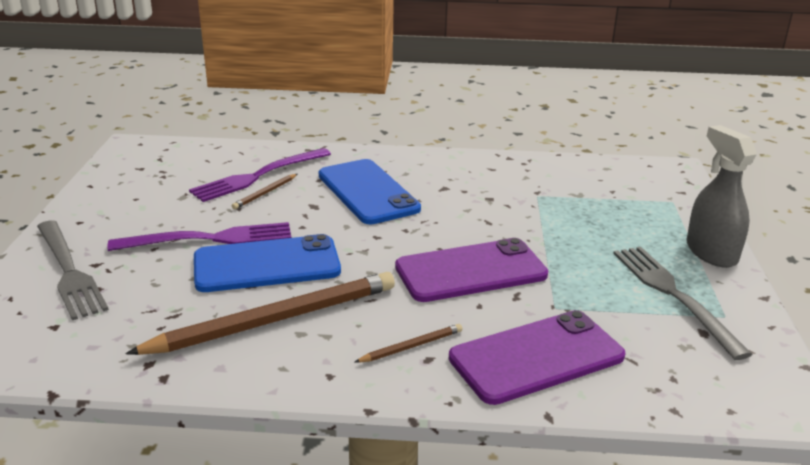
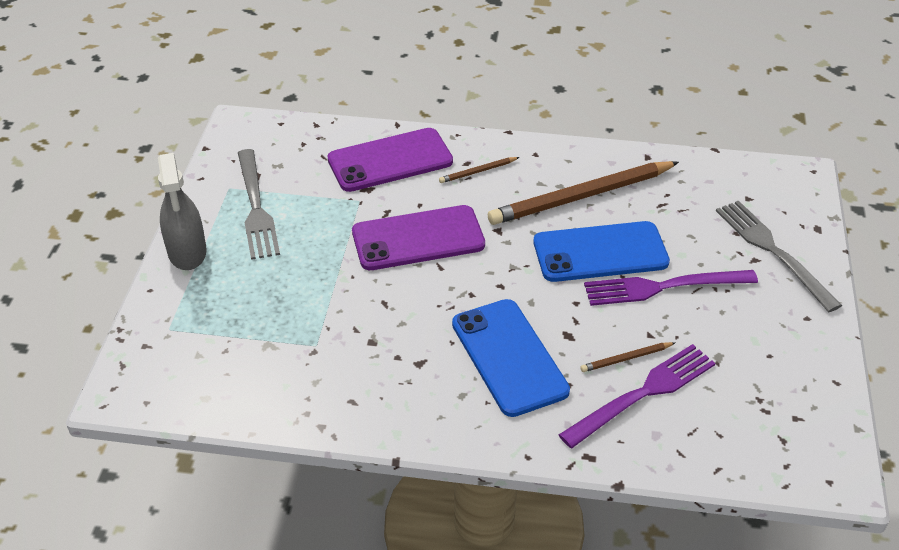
camera: 175 degrees left, 15 degrees up
brown pencil [232,174,297,209] -> brown pencil turned 150 degrees counterclockwise [580,342,676,372]

